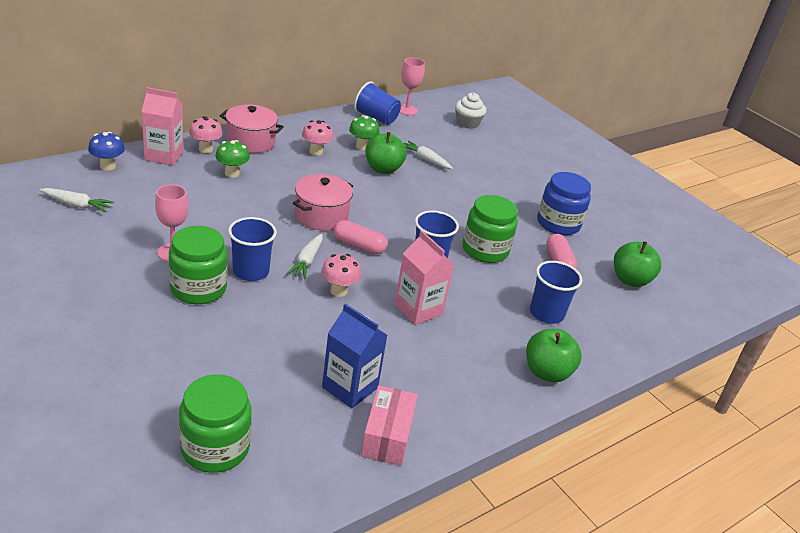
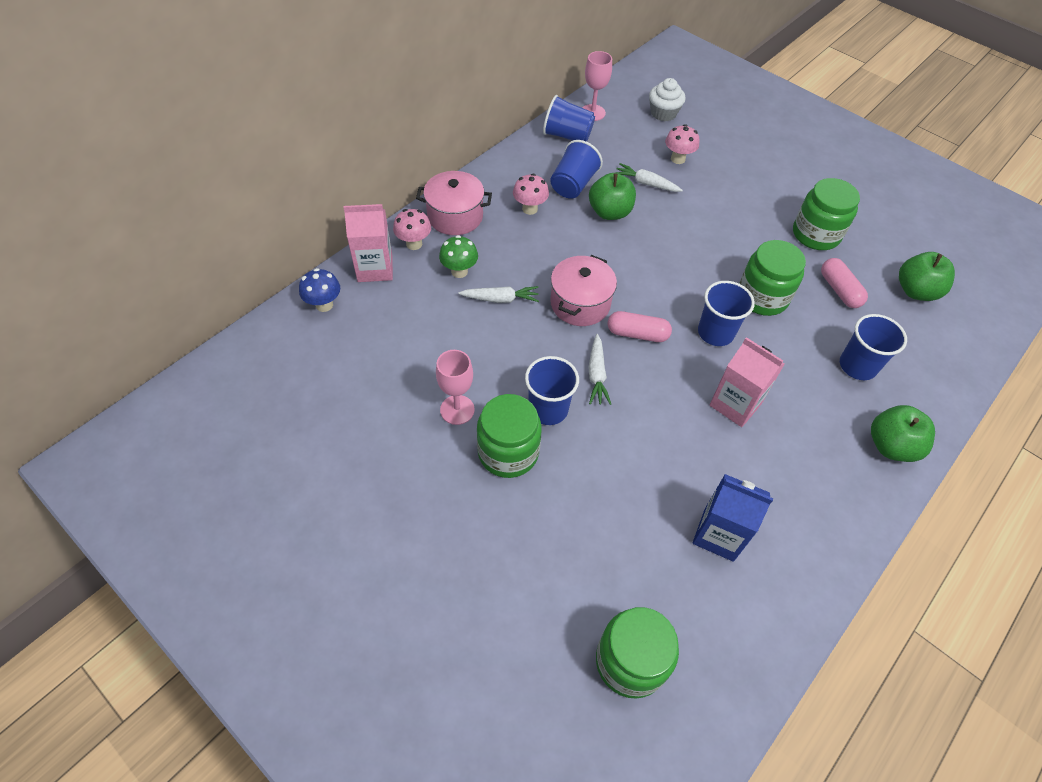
camera: 10 degrees left, 20 degrees up
white carrot [40,188,114,212] -> white carrot moved to [458,286,539,303]
pink mushroom [321,254,361,297] -> pink mushroom moved to [665,124,699,164]
green mushroom [349,115,380,150] -> blue cup [550,140,603,199]
pink box [361,385,418,466] -> none
blue jar [537,172,591,235] -> green jar [793,178,860,250]

